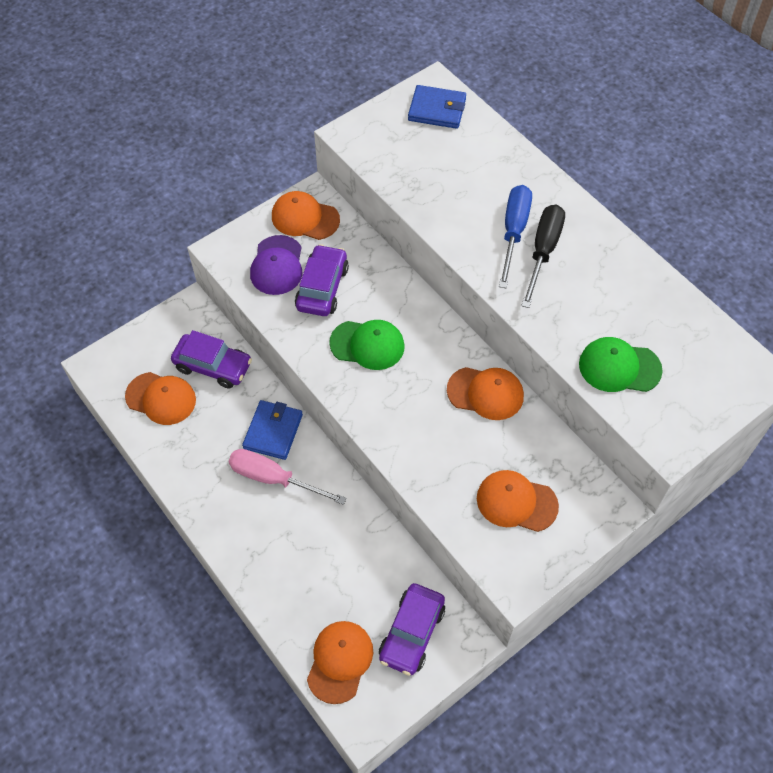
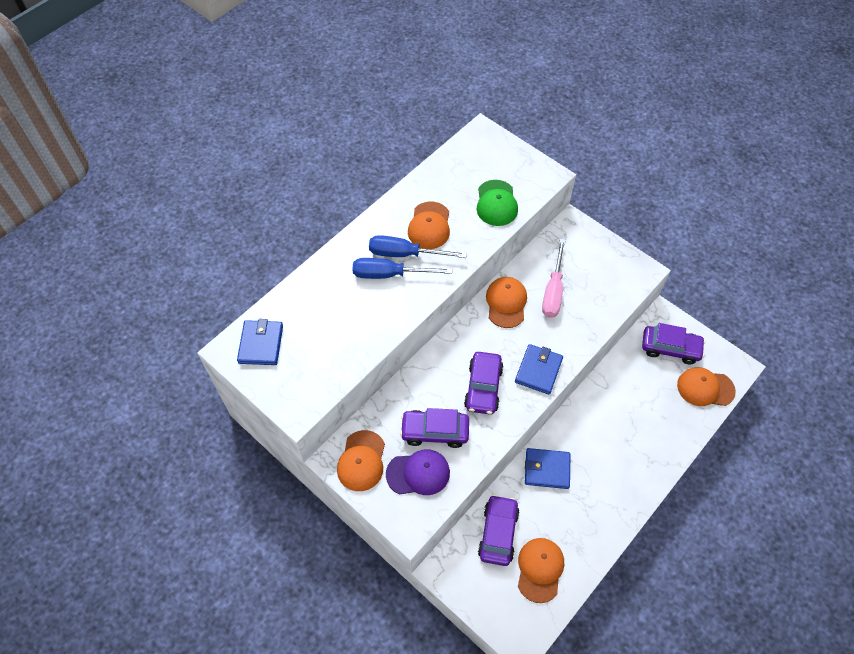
camera: 100 degrees left, 0 degrees up
pink screwdriver [229,449,347,505] -> pink screwdriver moved to [542,239,566,318]
green cap [329,320,405,370] -> purple car [464,352,504,415]
orange cap [477,470,559,532] -> orange cap moved to [408,202,450,249]
black screwdriver [521,205,565,308] -> blue screwdriver [369,235,467,258]
none -> blue wallet [515,344,563,395]

